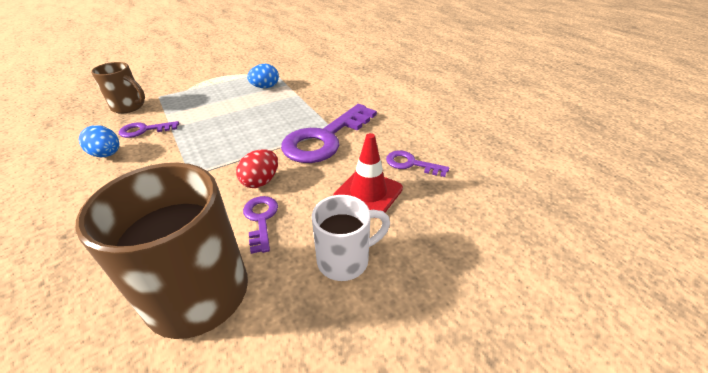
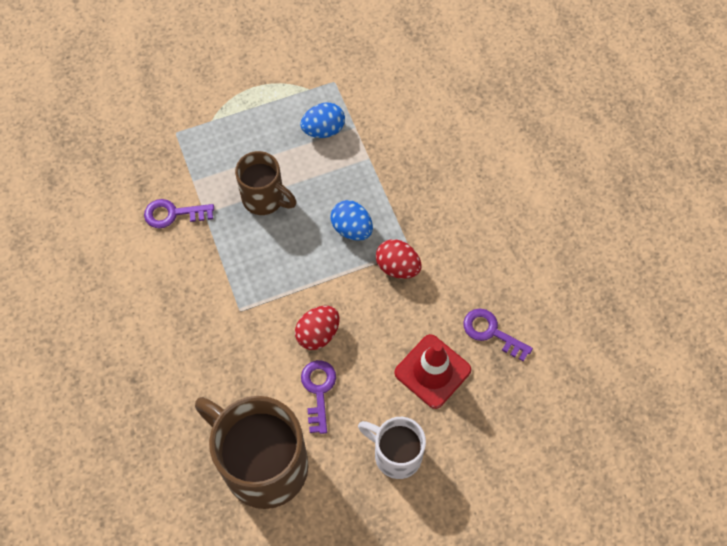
camera: 10 degrees right, 25 degrees up
blue egg [79,125,119,157] -> blue egg moved to [331,200,373,241]
brown mug [91,62,145,114] -> brown mug moved to [235,151,297,215]
purple key [281,104,377,163] -> red egg [376,239,421,279]
white mug [312,195,390,281] -> white mug turned 135 degrees counterclockwise [358,417,426,479]

